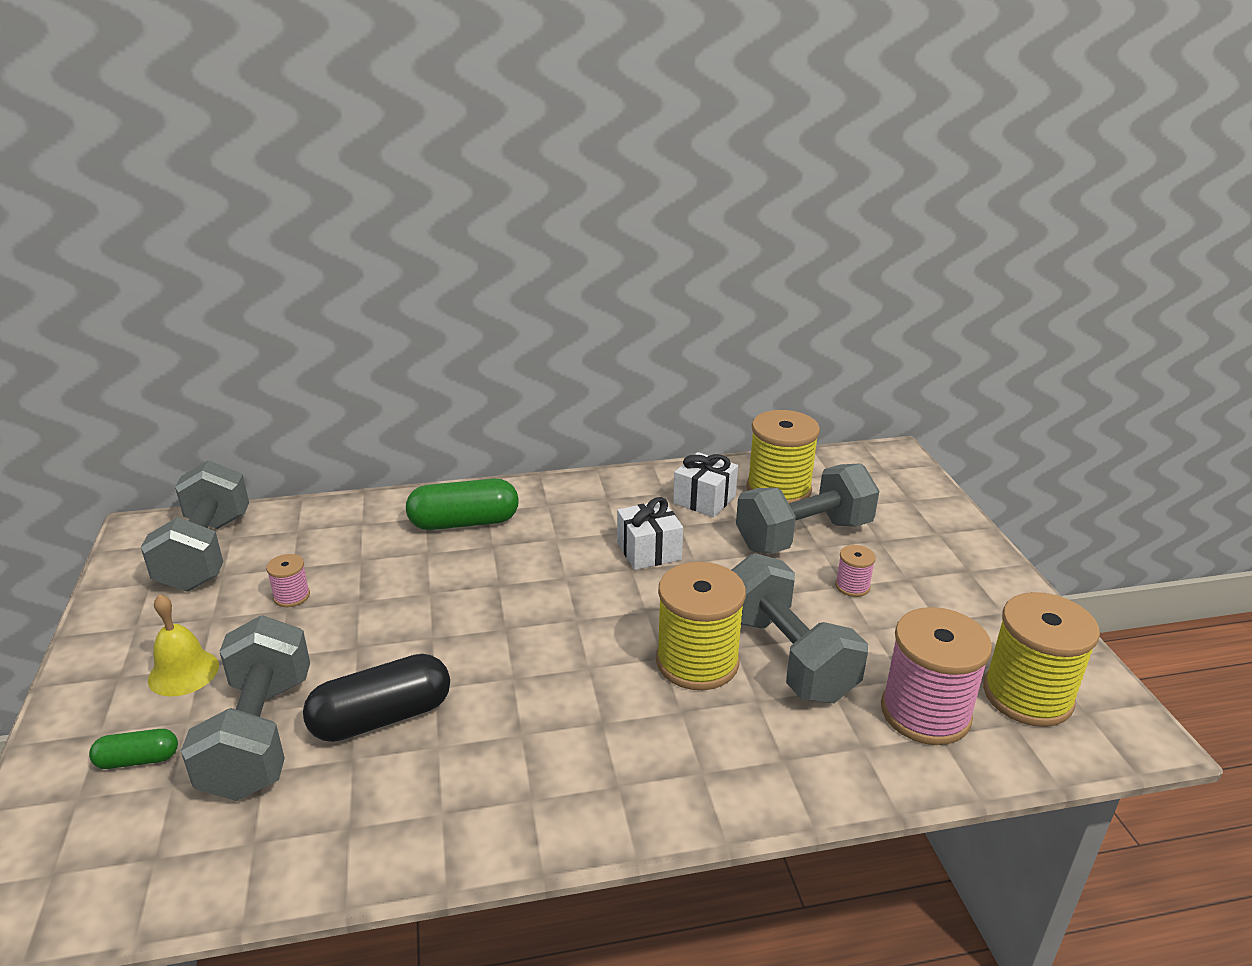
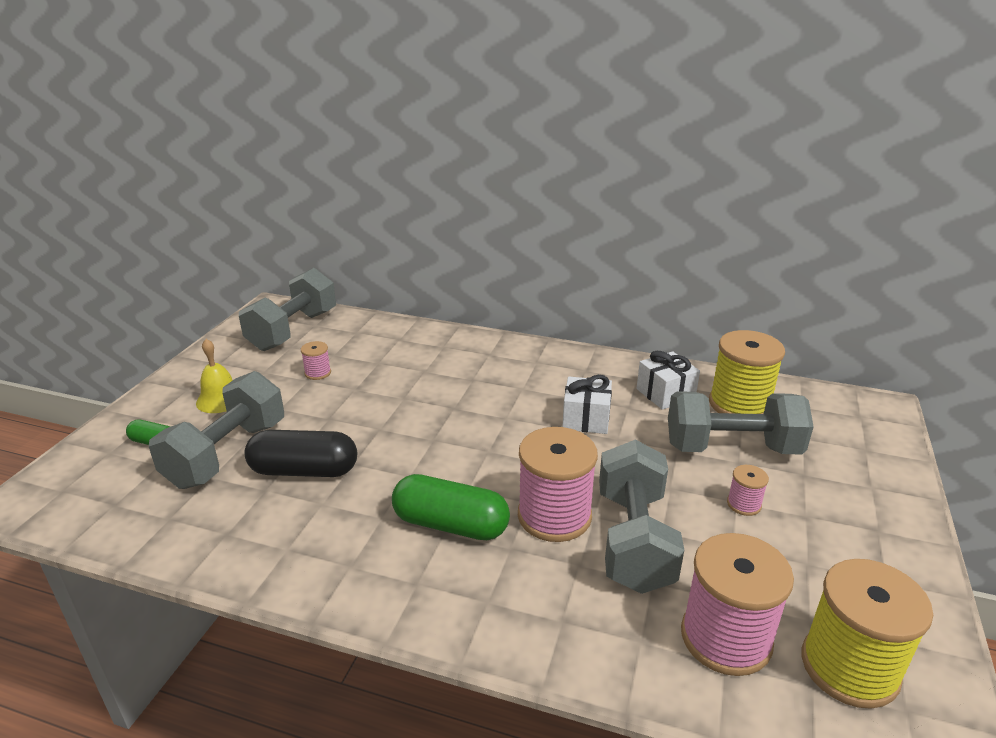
camera: 30 degrees right, 0 degrees up
green capsule [406,479,519,530] -> green capsule moved to [392,474,510,540]
yellow spool [656,562,746,690] -> pink spool [518,427,598,542]

